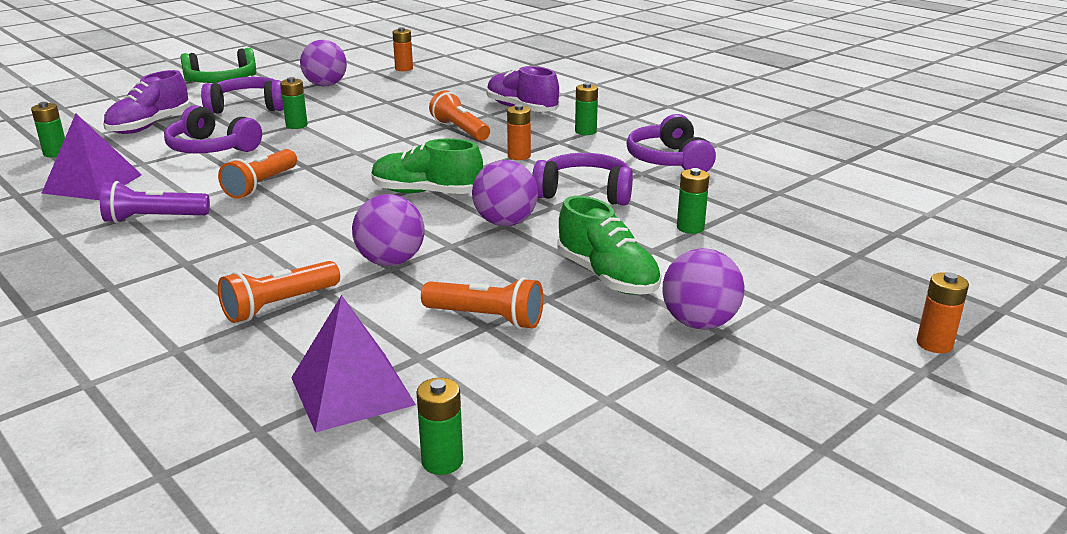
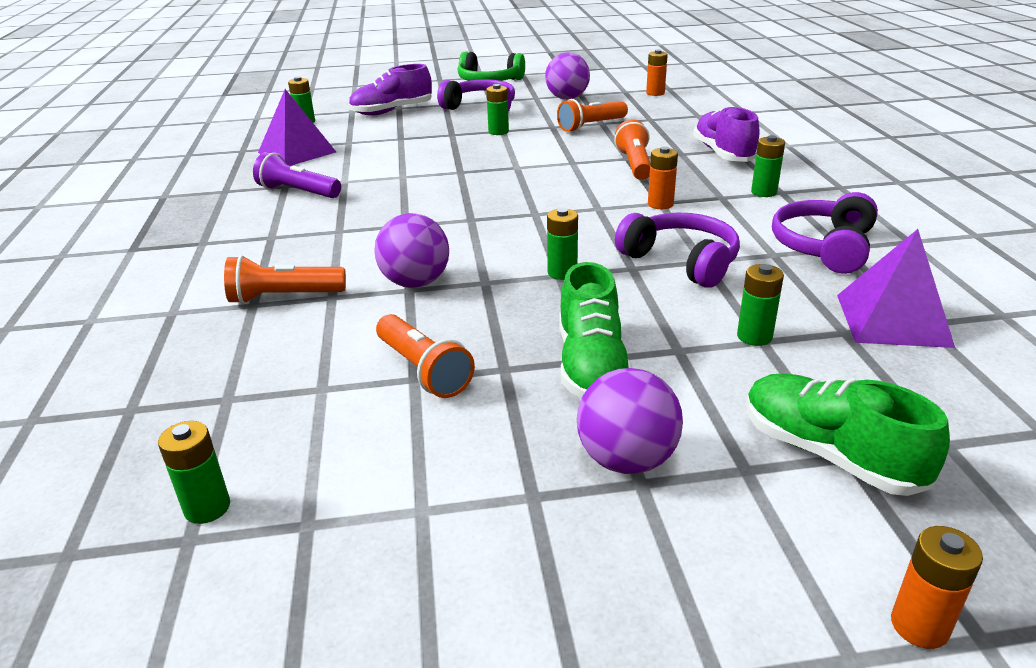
camera: 35 degrees right, 5 degrees up
purple headphones [164,105,262,154] -> none
orange flashlight [218,149,297,199] -> orange flashlight moved to [557,99,628,132]
purple pyramid [291,295,416,433] -> purple pyramid moved to [837,229,955,348]
green shoe [371,138,483,194] -> green shoe moved to [746,374,950,496]
purple ball [472,160,538,226] -> green battery [547,208,578,280]

